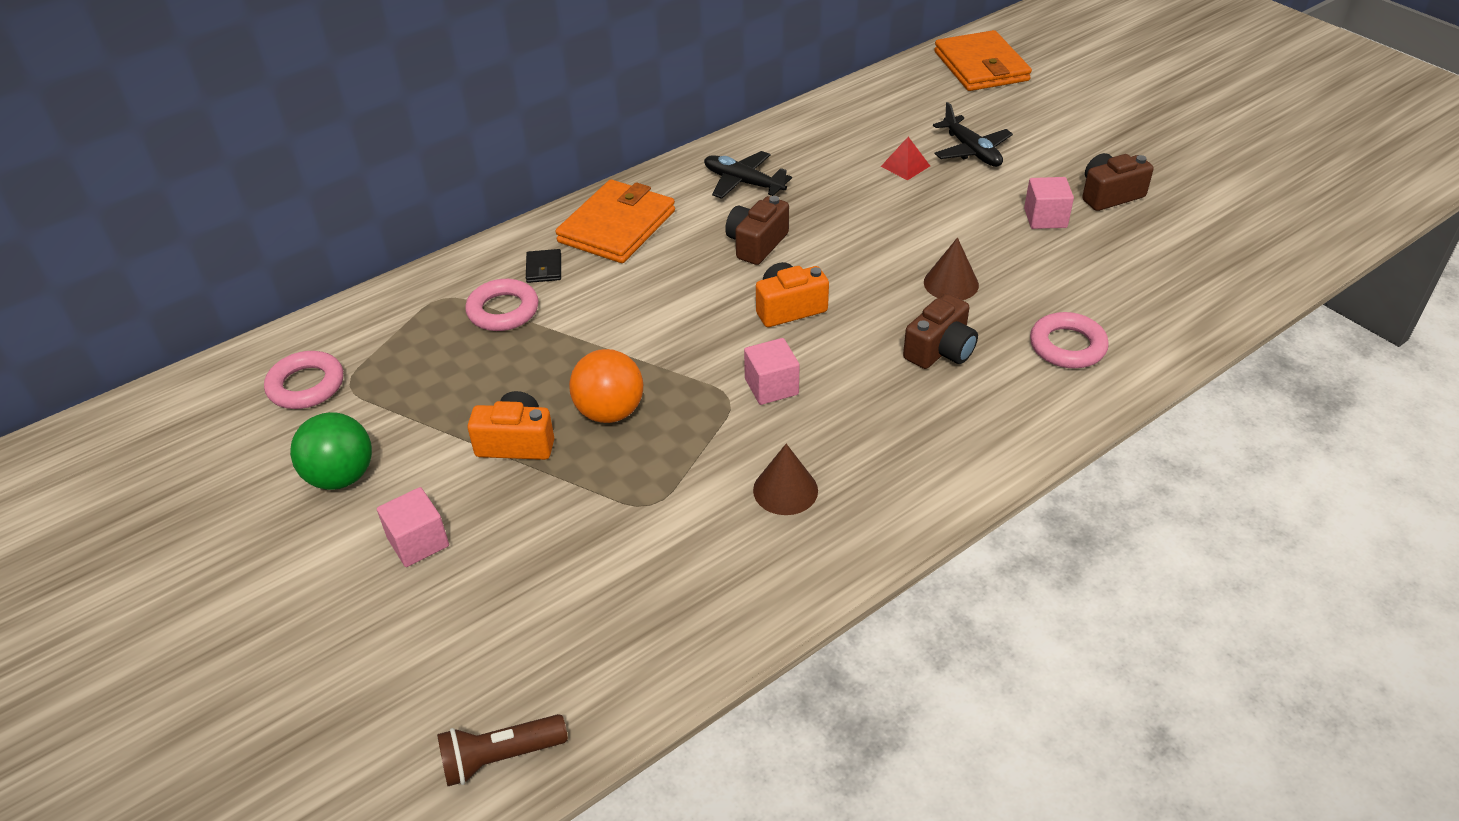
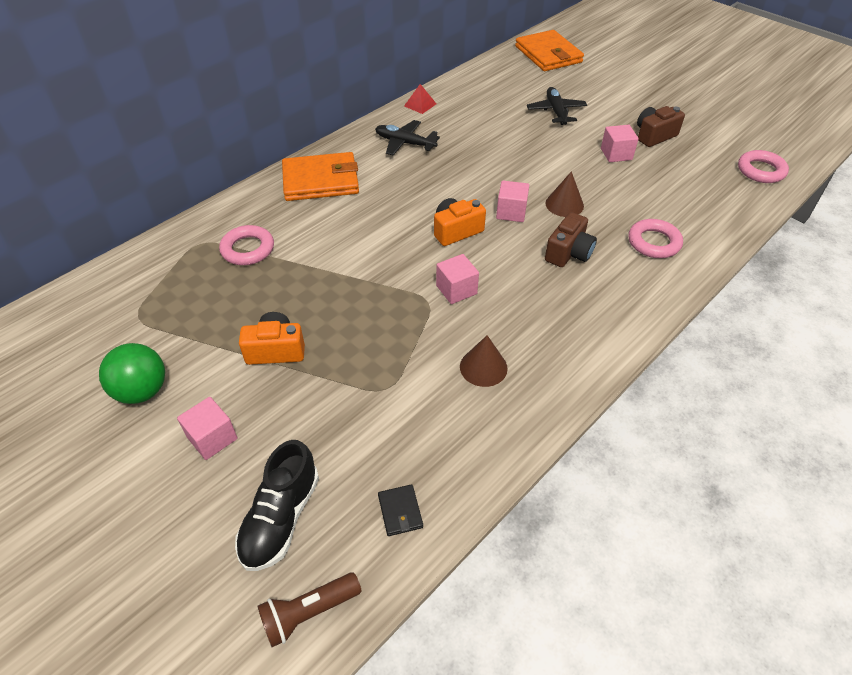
camera: 10 degrees left, 5 degrees up
pink ring [264,351,343,409] -> pink ring moved to [738,150,789,183]
black wallet [526,249,561,283] -> black wallet moved to [378,484,423,536]
orange wallet [555,179,675,263] -> orange wallet turned 60 degrees clockwise [282,152,359,201]
orange ball [569,349,643,423] -> none
brown camera [725,196,789,265] -> none
red pyramid [880,137,930,180] -> red pyramid moved to [404,84,436,114]
black plane [933,102,1013,167] -> black plane turned 150 degrees counterclockwise [527,87,587,125]
none -> black shoe [235,440,319,571]
none -> pink cube [496,181,529,222]

